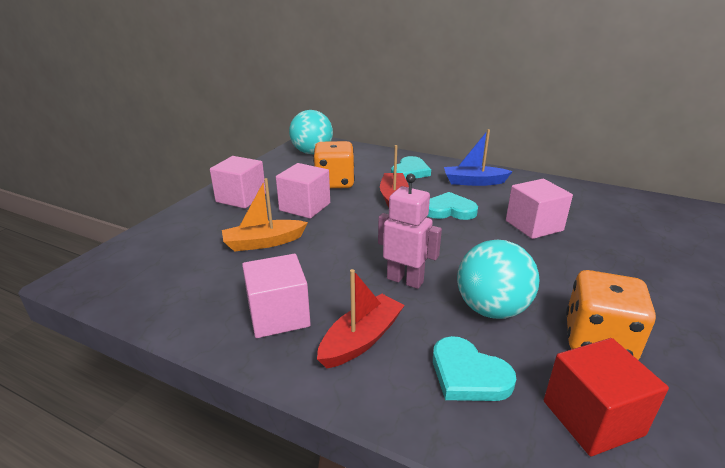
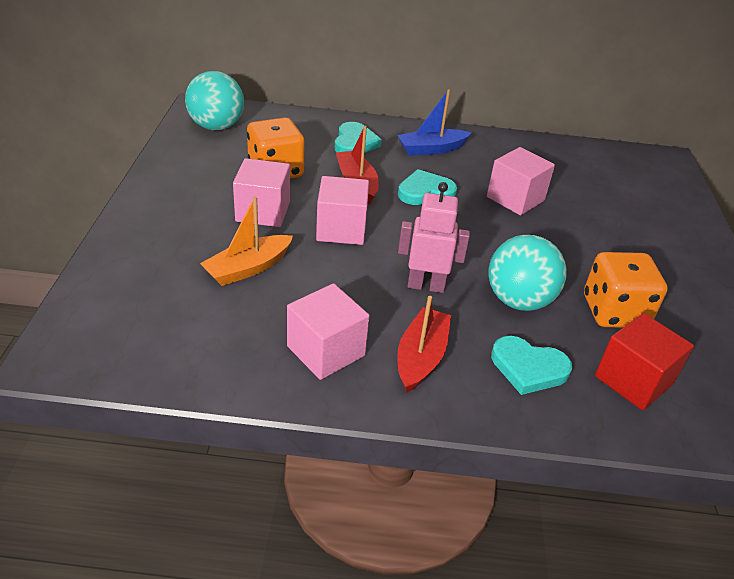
camera: 25 degrees left, 10 degrees up
pink cube [210,156,266,209] -> pink cube moved to [316,176,369,245]

